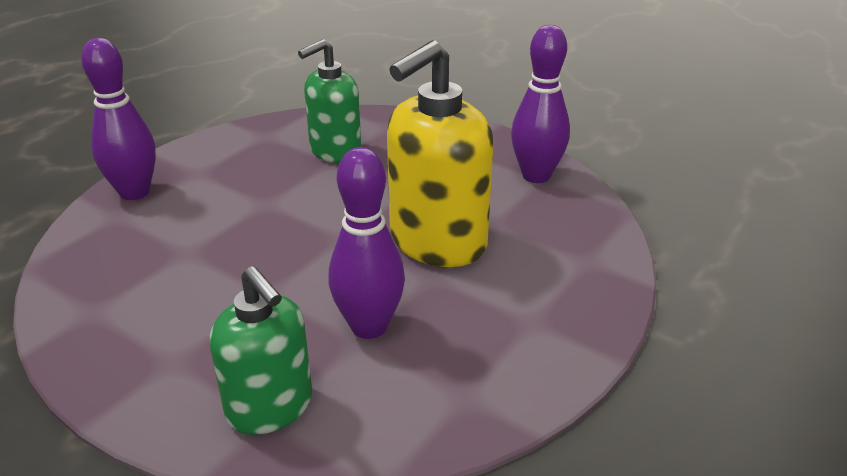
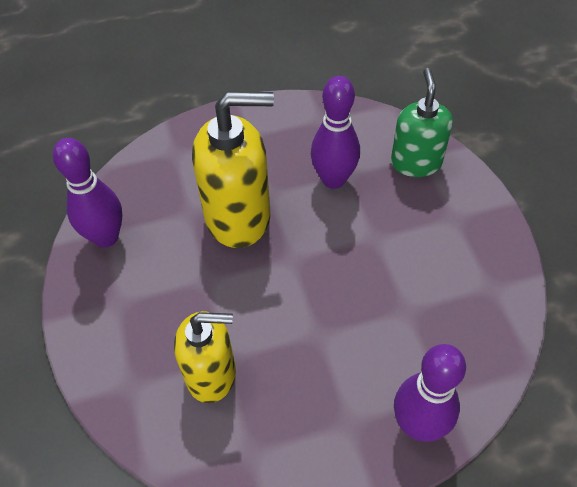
camera: 140 degrees left, 20 degrees up
green soap dispenser [298,39,361,163] -> yellow soap dispenser [174,311,236,403]

